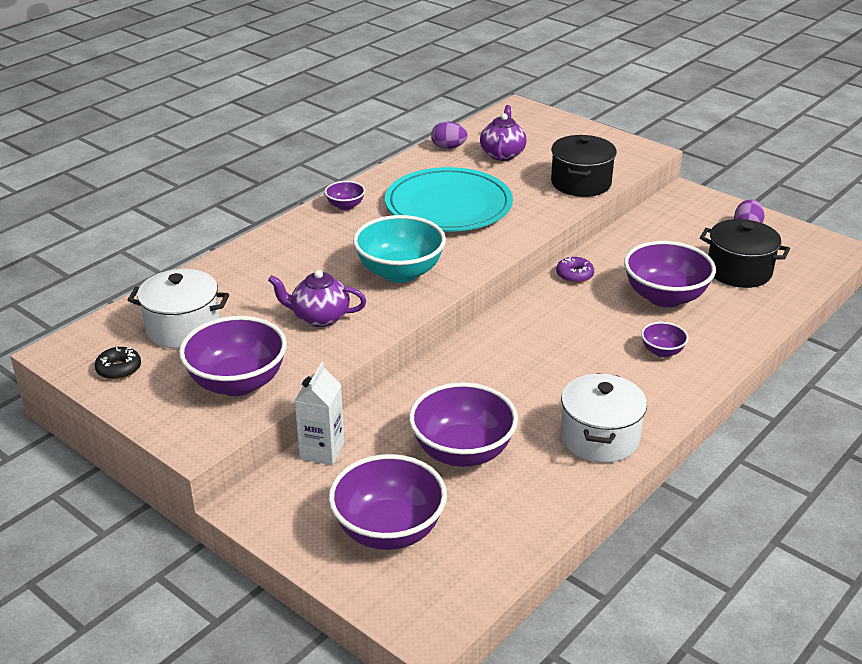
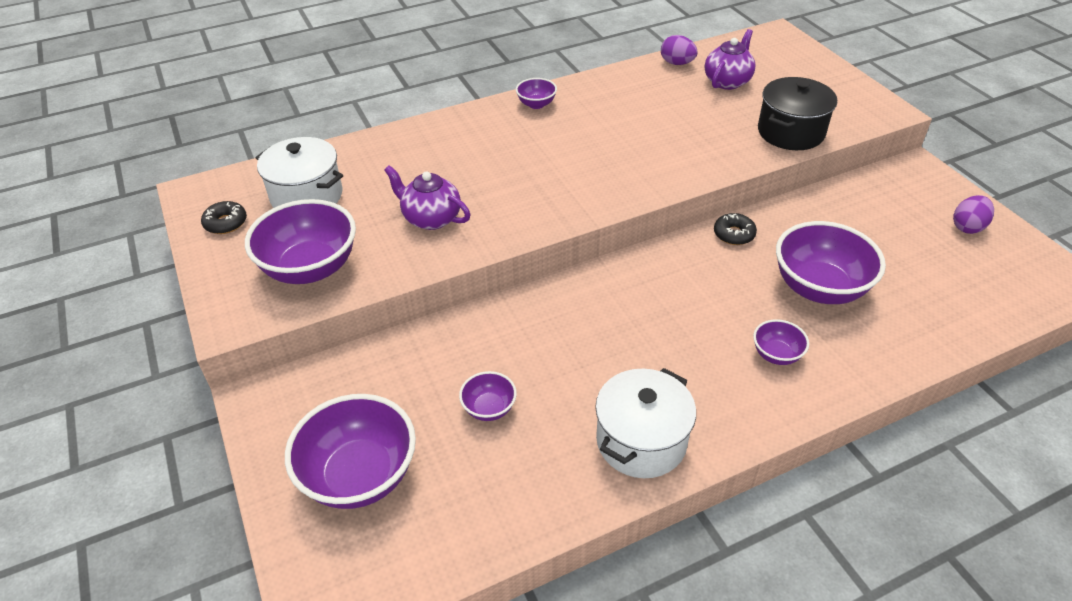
camera: 25 degrees right, 10 degrees up
white carton [295,362,344,465] -> none
turquoise bowl [353,215,446,283] -> none
turquoise plate [385,167,513,231] -> none
purple bowl [409,382,518,467] -> purple bowl [459,371,517,421], size x0.49
purple donut [556,257,594,283] -> black donut [714,213,757,245]
black pot [700,219,790,288] -> none

